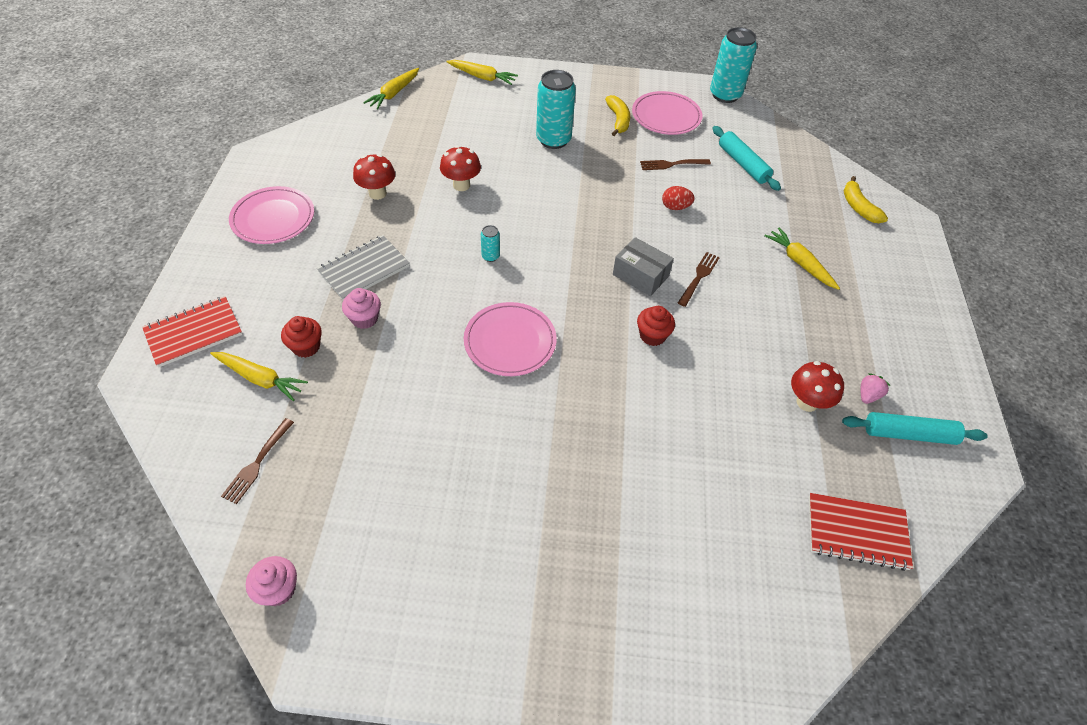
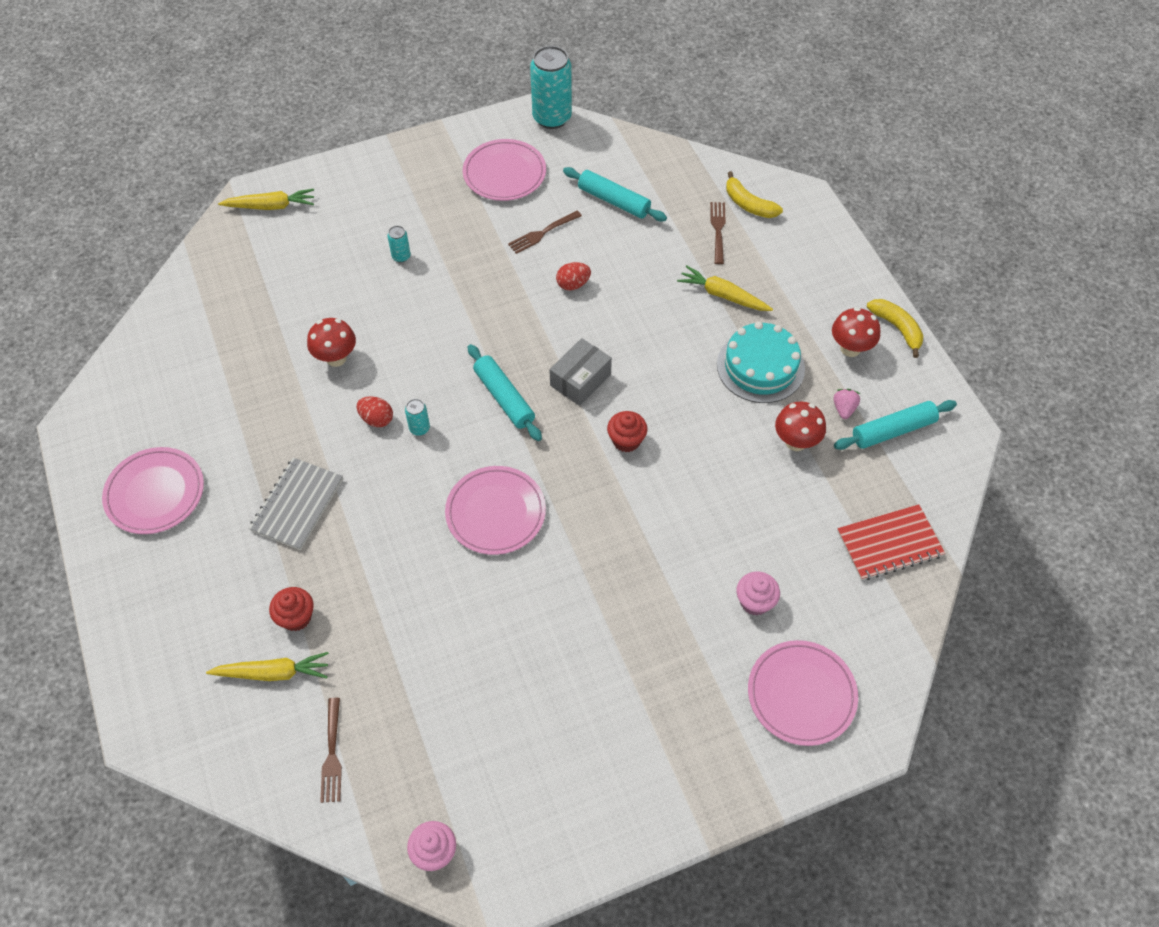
camera: 25 degrees left, 5 degrees up
red notebook [142,296,243,367] -> none
pink cupcake [342,288,381,329] -> pink cupcake moved to [737,571,780,615]
red mushroom [353,154,395,200] -> red mushroom moved to [832,307,880,357]
yellow carrot [363,68,419,109] -> none
turquoise can [536,70,576,149] -> turquoise can [387,226,411,262], size x0.45
yellow banana [605,95,630,136] -> yellow banana moved to [867,299,923,358]
grey box [613,237,674,296] -> grey box turned 60 degrees counterclockwise [550,338,612,406]
brown fork [678,252,720,307] -> brown fork moved to [710,202,726,264]
none -> red egg [357,396,393,427]
none -> turquoise rolling pin [468,344,542,441]
none -> turquoise cake [717,321,805,403]
none -> pink plate [748,640,858,746]

